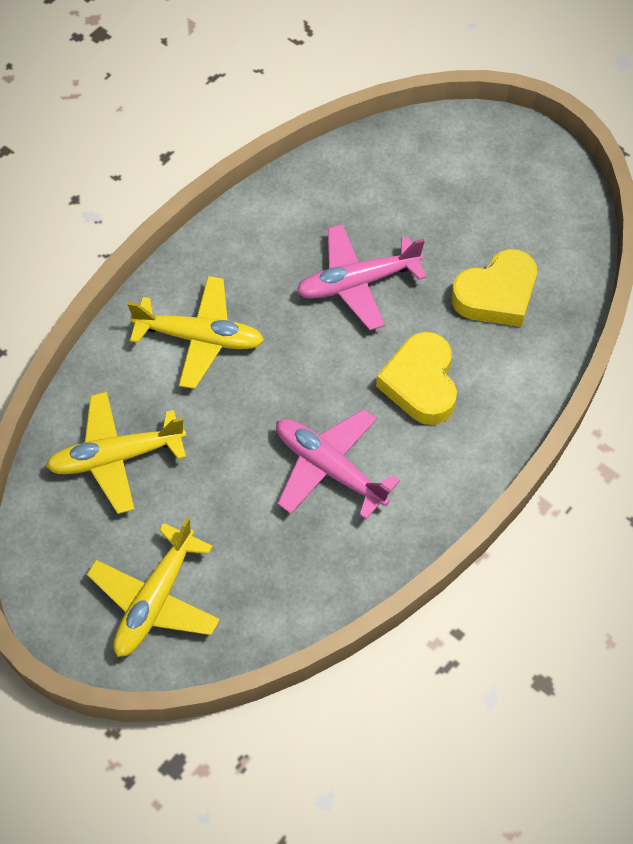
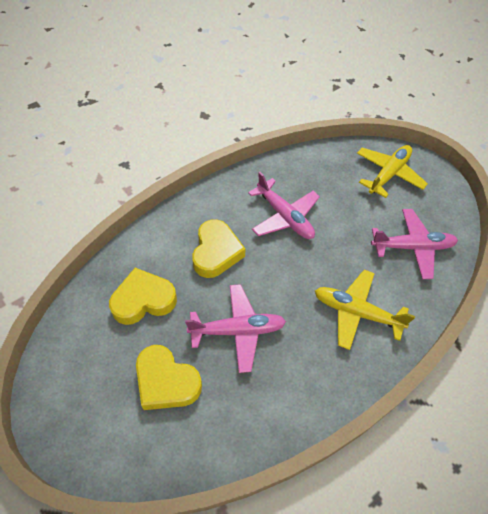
camera: 170 degrees left, 5 degrees down
yellow plane [46,392,186,514] -> pink plane [371,209,458,279]
none -> yellow heart [136,345,202,410]

